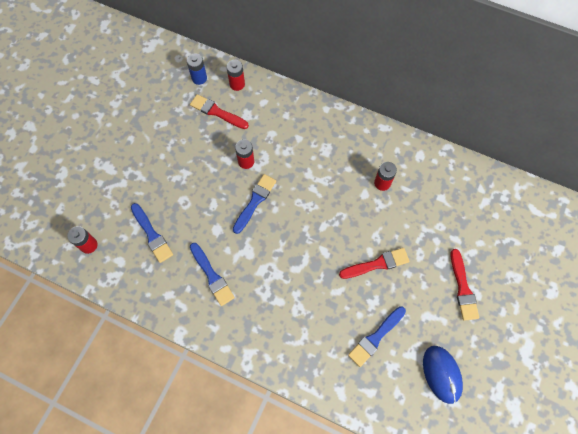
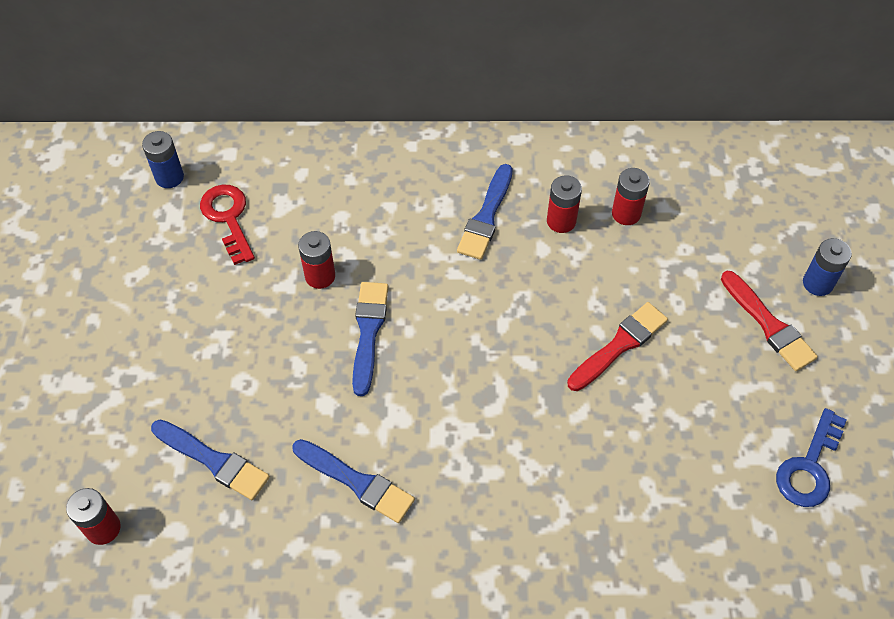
camera: 25 degrees left, 10 degrees down
red brush [190,94,249,129] -> red key [200,184,255,265]
red battery [226,60,245,91] -> red battery moved to [612,168,650,225]
blue brush [348,306,406,367] -> blue brush moved to [457,164,513,260]
blue mouse [423,346,463,404] -> blue key [776,408,847,507]
none -> blue battery [803,238,852,296]

